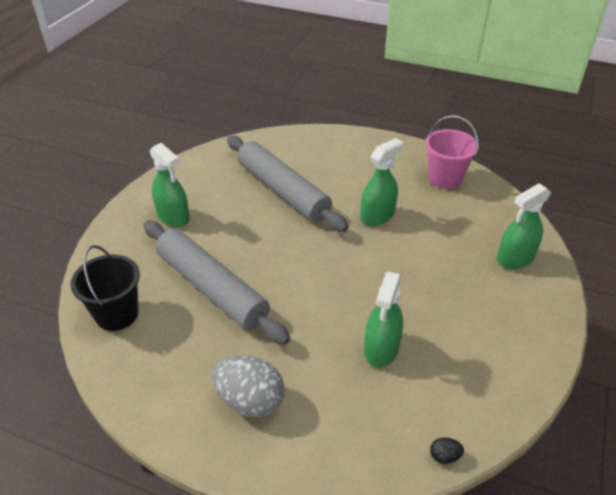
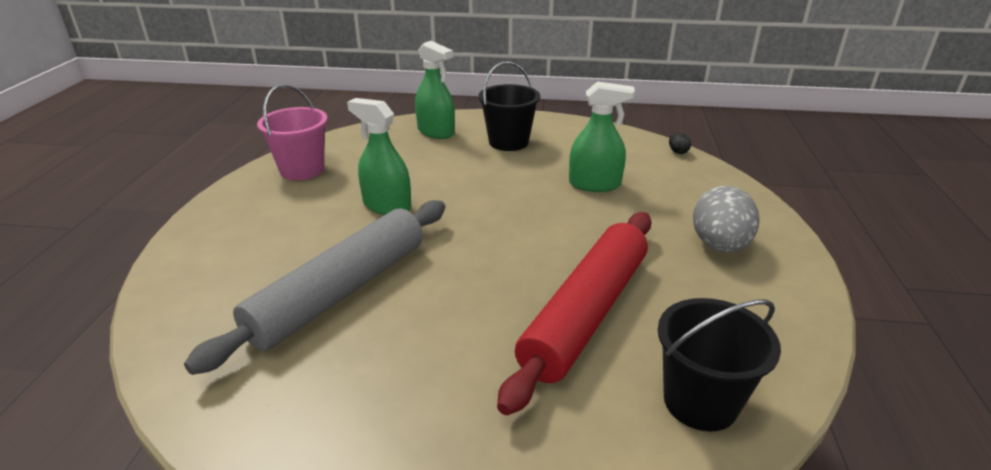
camera: 105 degrees left, 10 degrees down
grey rolling pin [144,220,290,345] -> red rolling pin [497,212,652,415]
green spray bottle [150,143,190,227] -> none
none -> black bucket [478,61,540,151]

